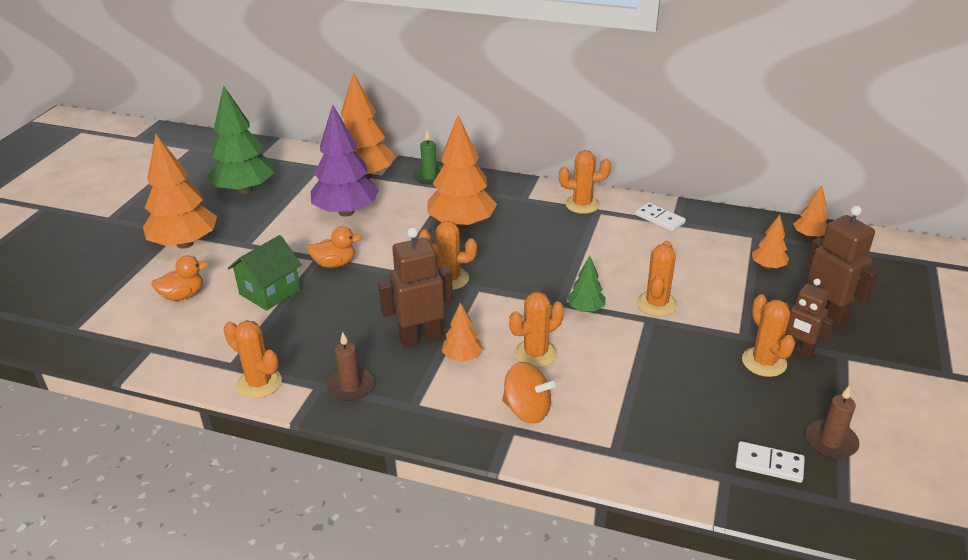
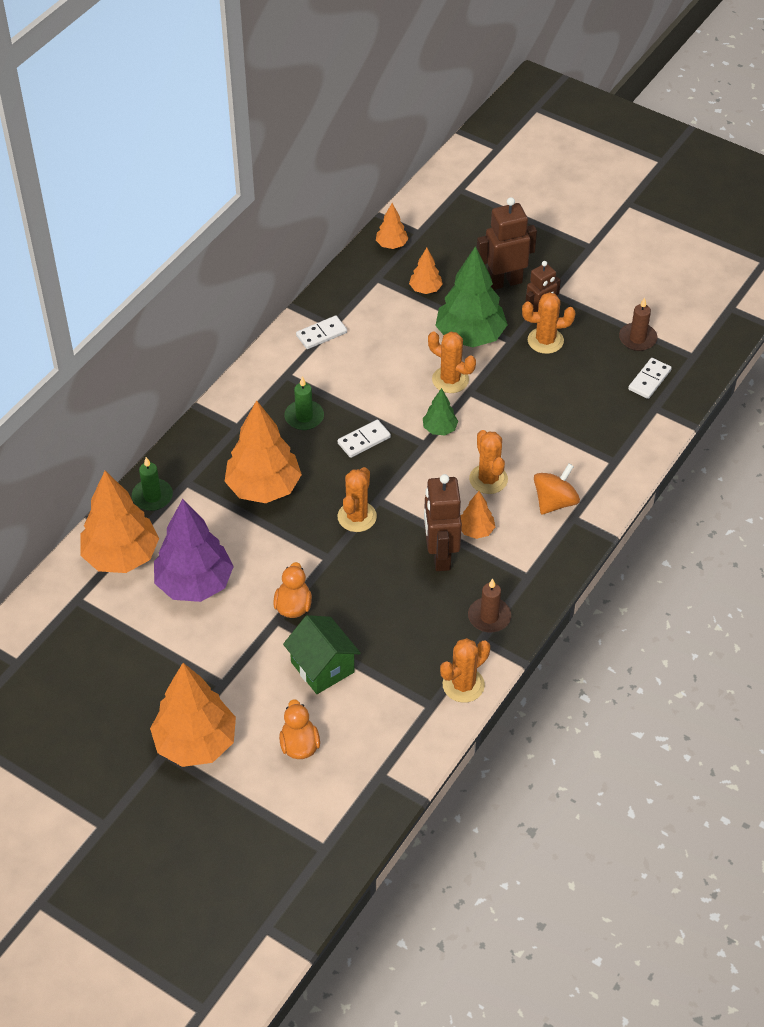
camera: 75 degrees left, 15 degrees up
green tree [207,85,275,194] -> green tree moved to [435,246,508,347]
orange cactus [559,150,611,214] -> none
none -> green candle [285,377,324,430]
none -> white domino [337,420,391,458]

